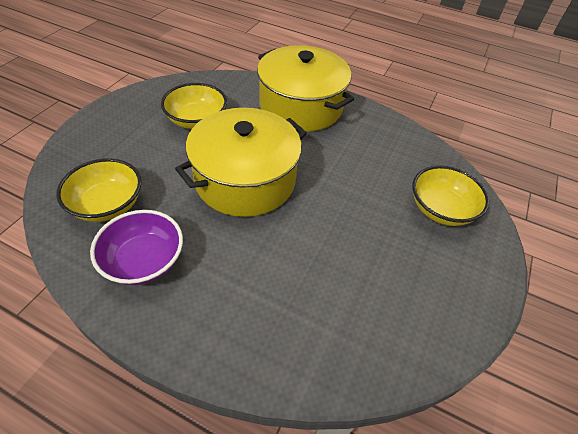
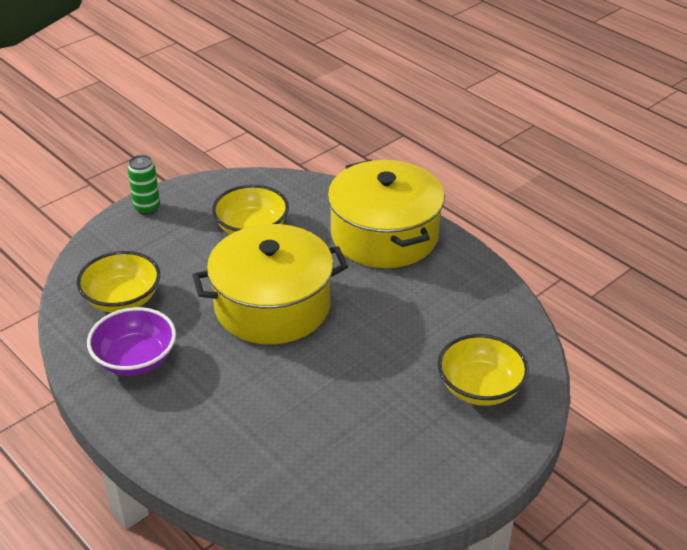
camera: 25 degrees right, 10 degrees down
none -> green can [128,155,160,215]

